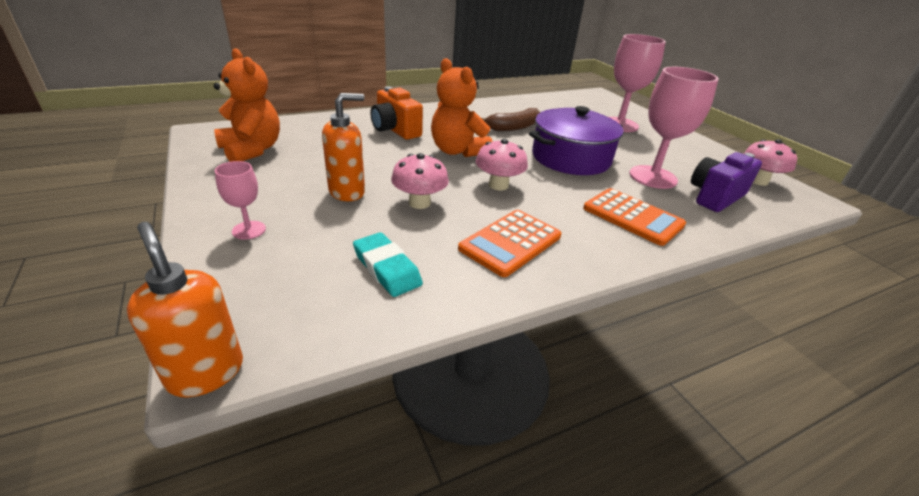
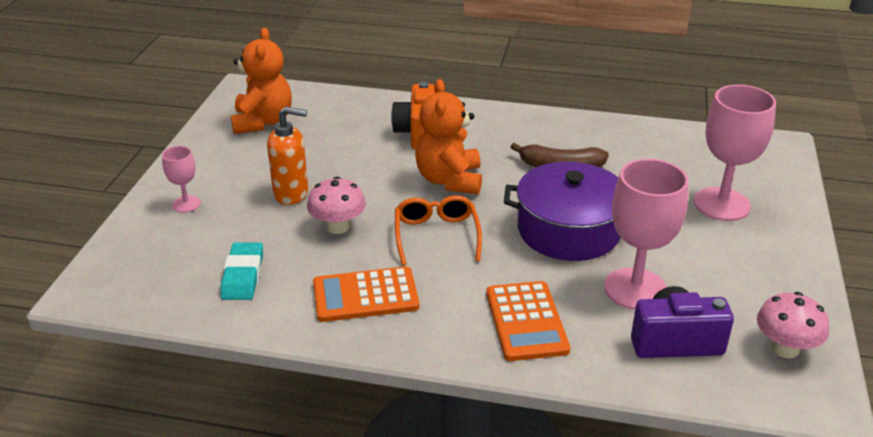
camera: 40 degrees right, 0 degrees up
orange soap dispenser [127,222,243,397] -> none
pink mushroom [476,139,528,190] -> orange glasses [395,195,482,266]

